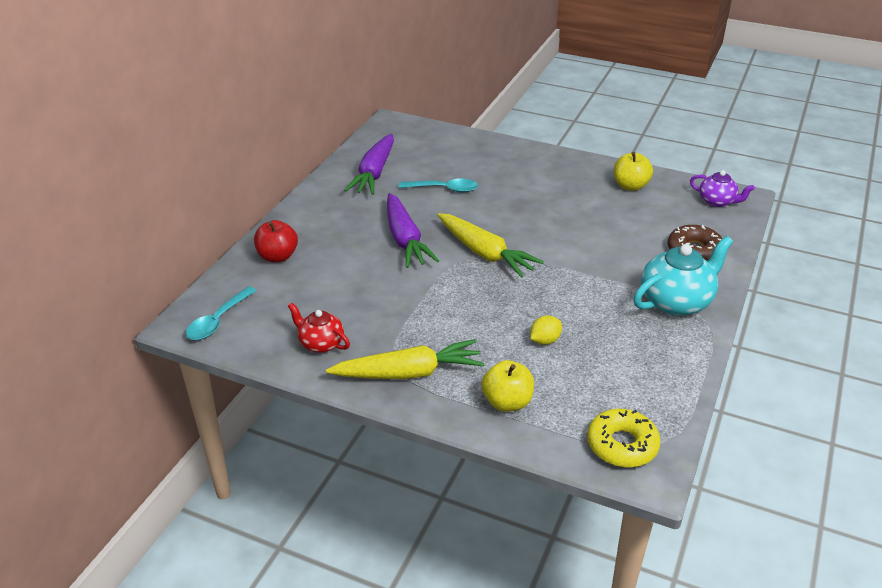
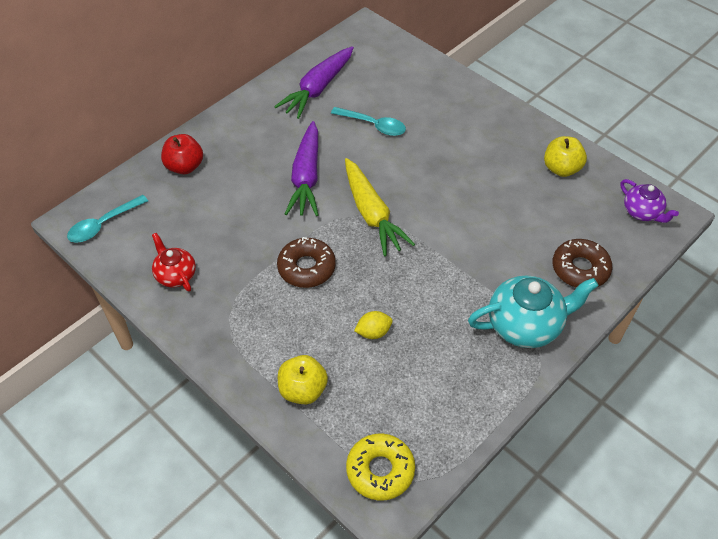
camera: 20 degrees right, 15 degrees up
yellow carrot [326,339,484,379] -> none
none -> brown donut [277,237,336,288]

